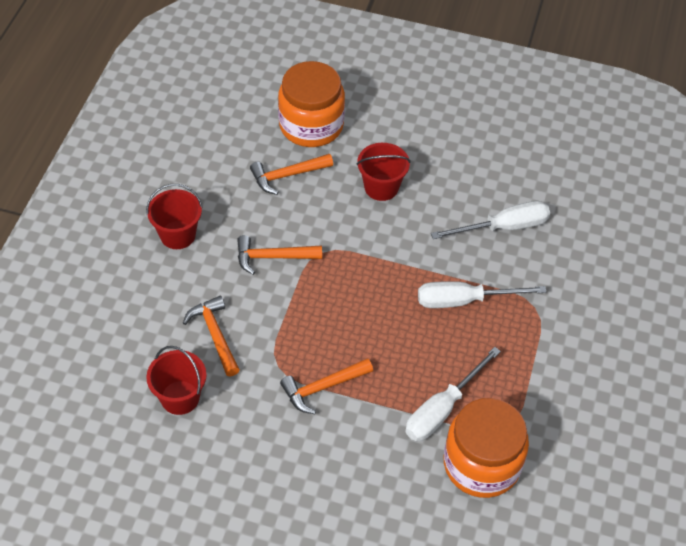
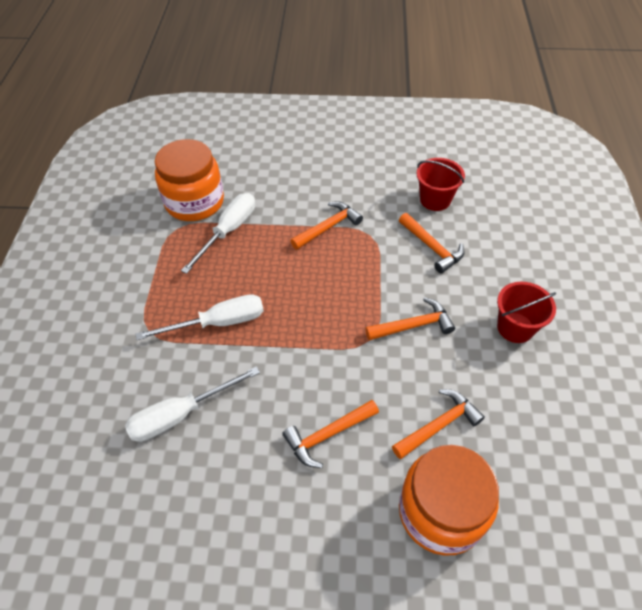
camera: 170 degrees right, 0 degrees up
red bucket [356,143,411,201] -> orange hammer [282,400,379,468]

